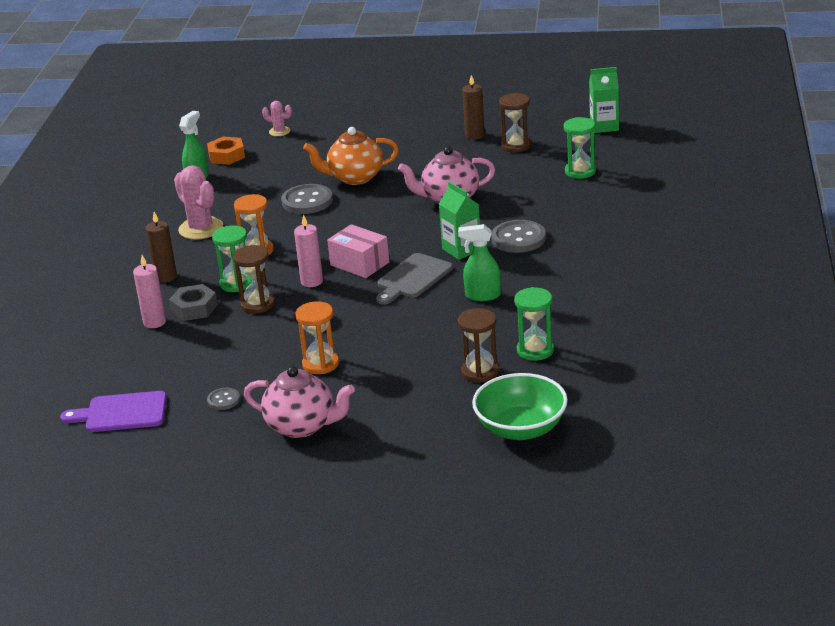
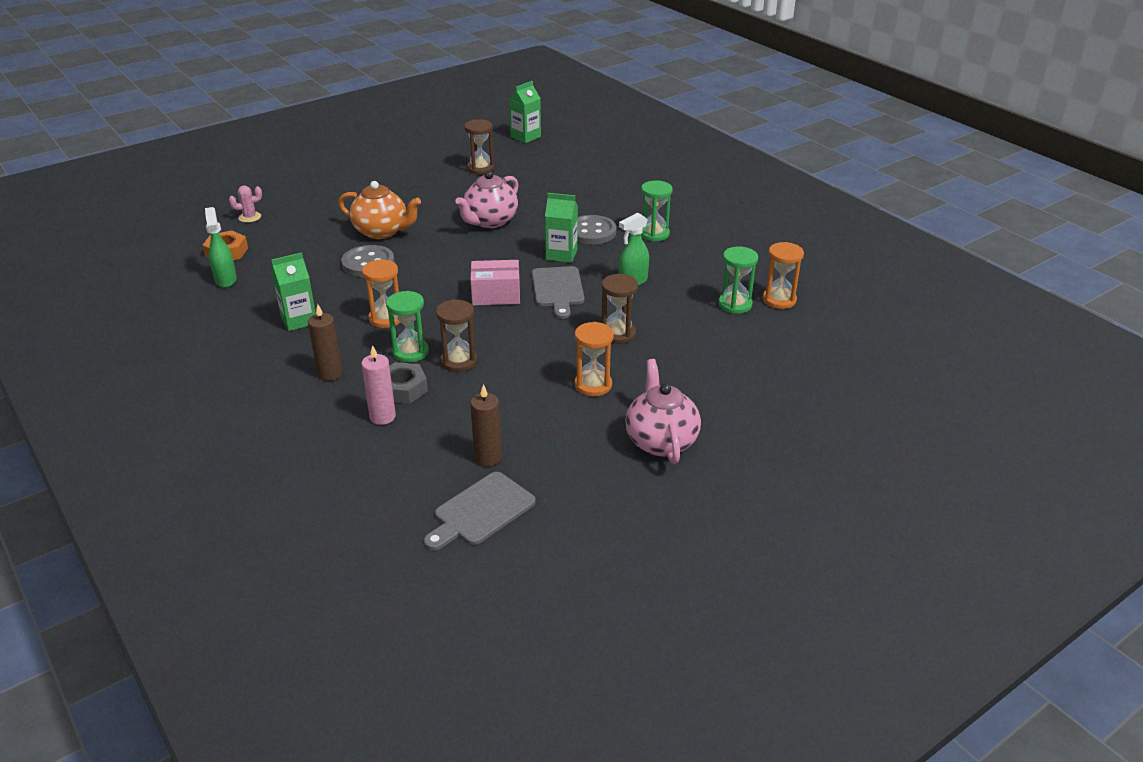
camera: 45 degrees left, 5 degrees up
purple cutting board [60,391,167,432] -> grey cutting board [424,472,536,551]
pink cactus [174,165,223,240] -> green carton [271,252,316,331]
grey button [207,388,240,410] -> none
pink teapot [244,366,355,438] -> pink teapot turned 75 degrees counterclockwise [625,359,701,464]
pink candle [294,214,323,287] -> none
orange teapot [303,127,399,185] -> orange teapot turned 105 degrees counterclockwise [338,181,421,239]
brown hourglass [458,308,499,383] -> brown hourglass moved to [602,274,638,344]
brown candle [462,75,485,140] -> brown candle moved to [470,384,502,466]
green bowl [472,373,568,440] -> none
green hourglass [564,117,596,179] -> green hourglass moved to [641,180,673,242]
none -> orange hourglass [763,242,804,309]

